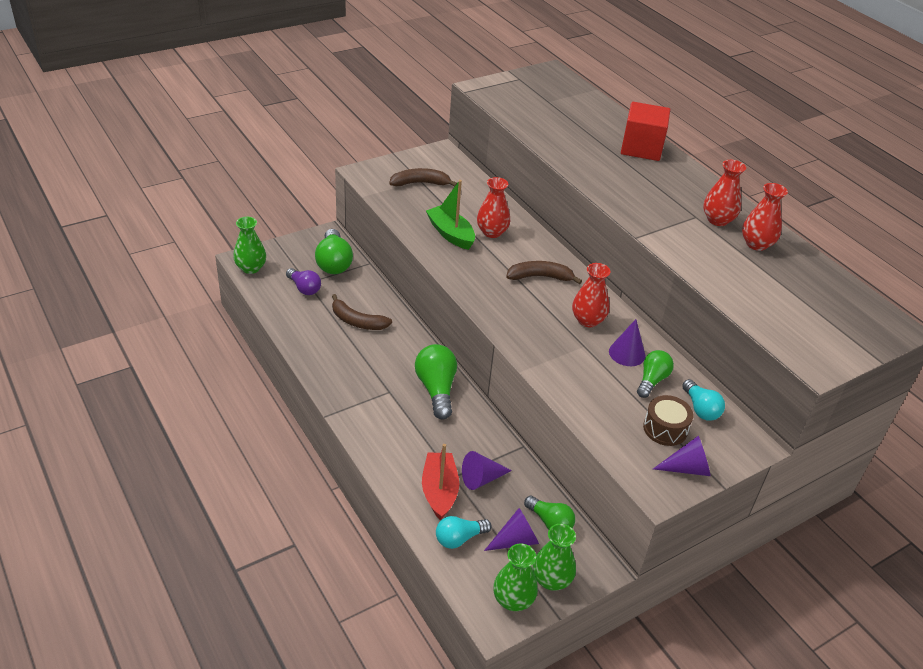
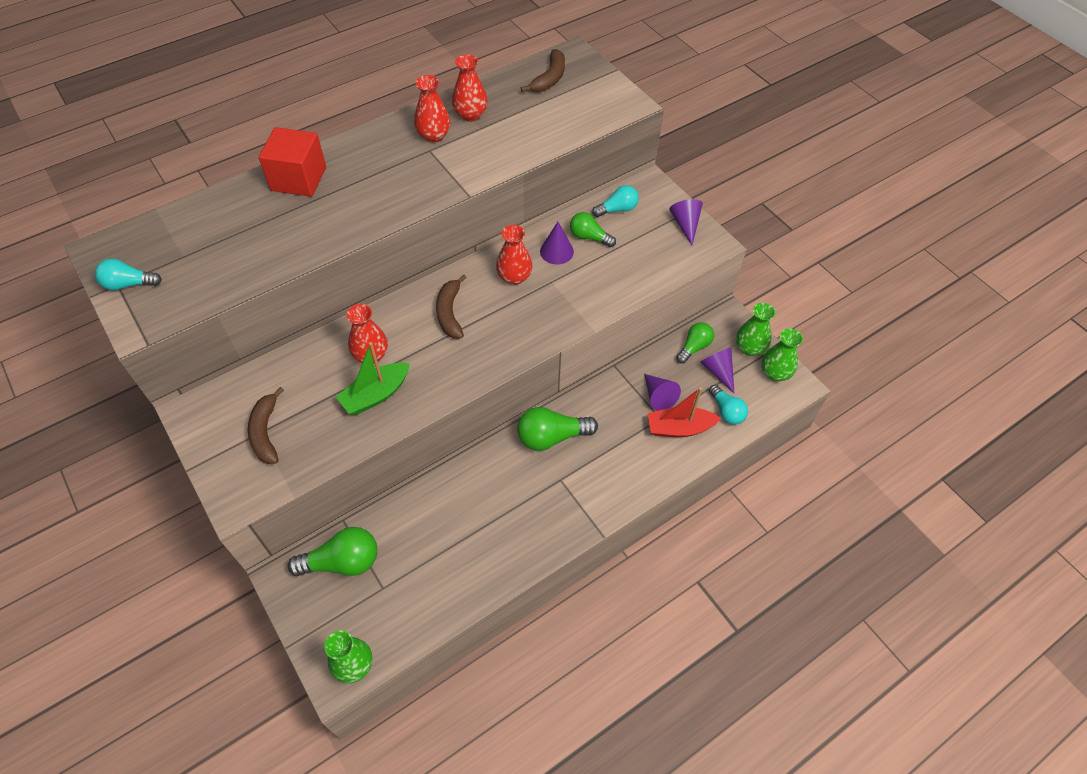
camera: 90 degrees left, 15 degrees up
purple light bulb [286,268,321,295] -> none
brown banana [332,294,392,330] -> brown banana moved to [521,49,565,92]
brown drum [643,395,693,446] -> none
none -> turquoise light bulb [95,259,162,290]

